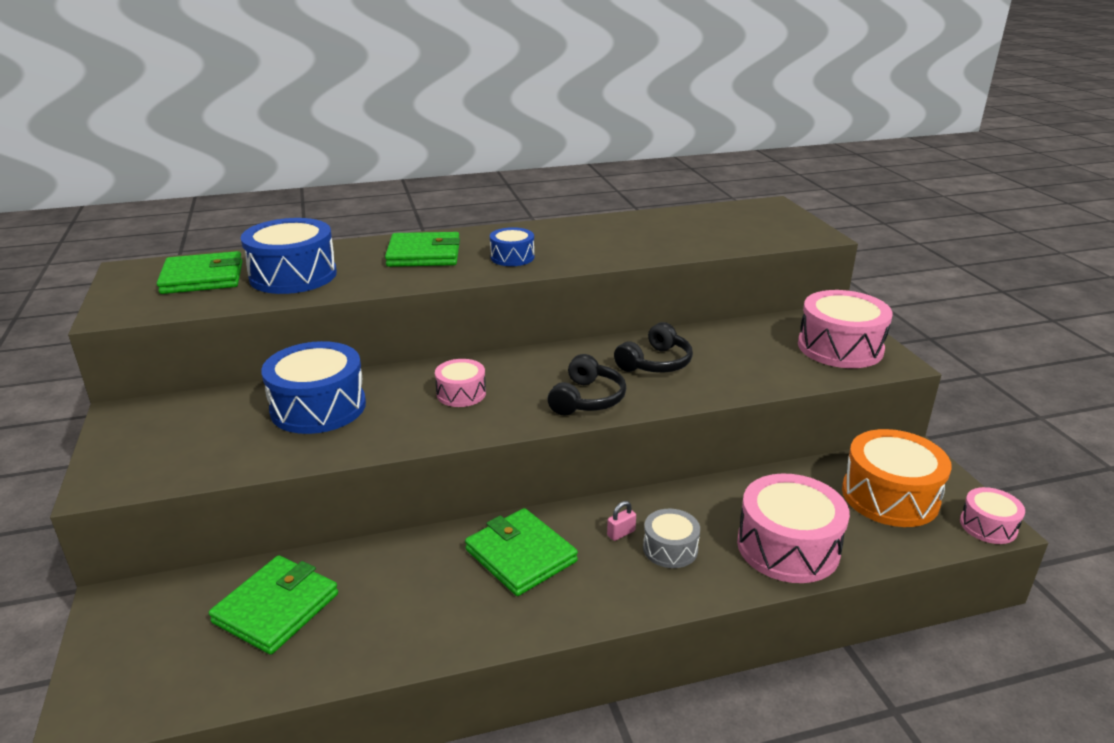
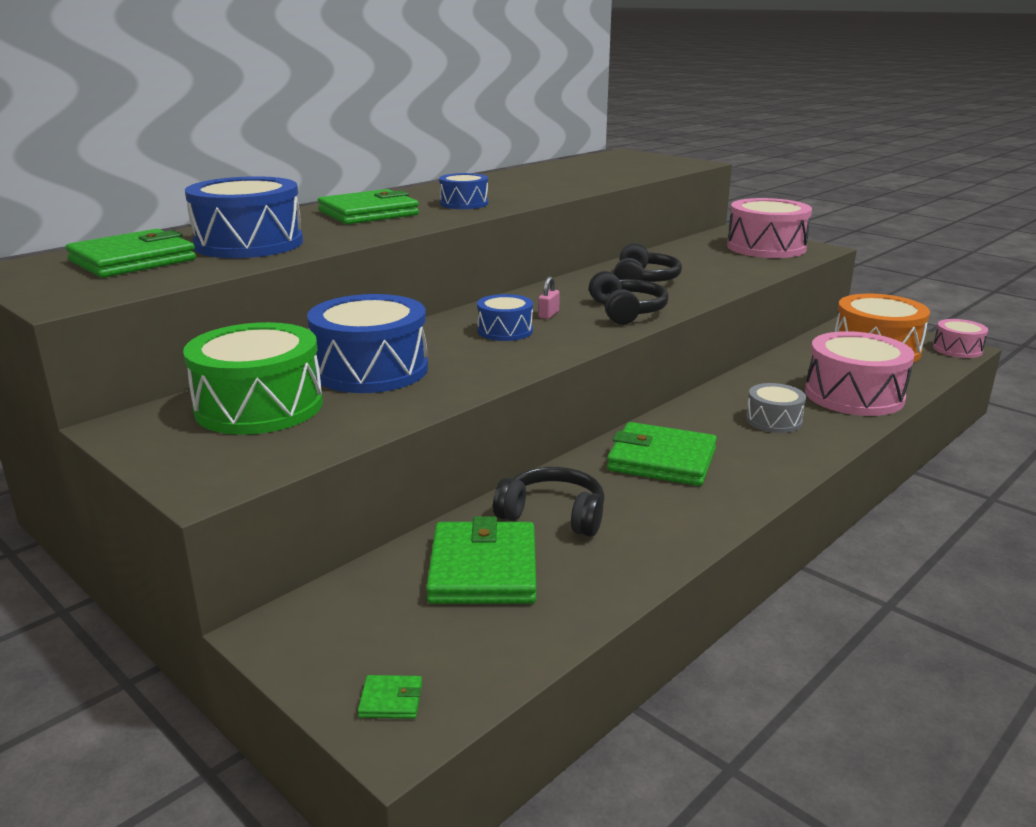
camera: 30 degrees left, 5 degrees down
pink drum [435,359,486,407] -> blue drum [477,294,533,341]
pink padlock [607,501,636,541] -> pink padlock moved to [538,276,560,319]
none -> green drum [183,322,323,435]
none -> green wallet [358,675,422,719]
none -> black headphones [493,467,605,537]

